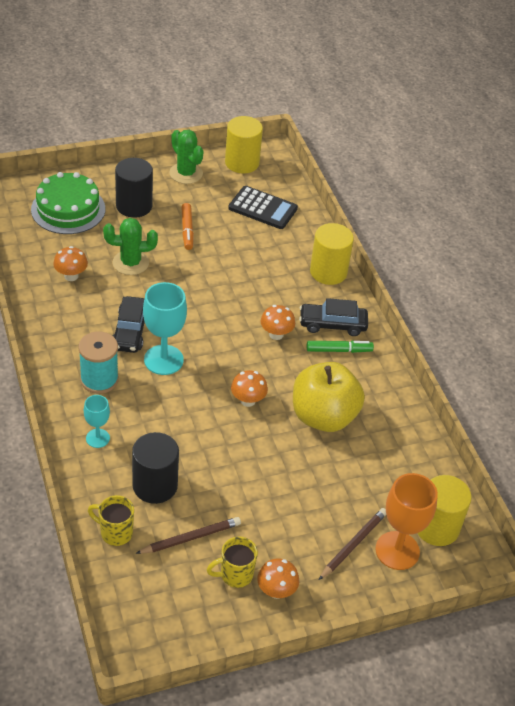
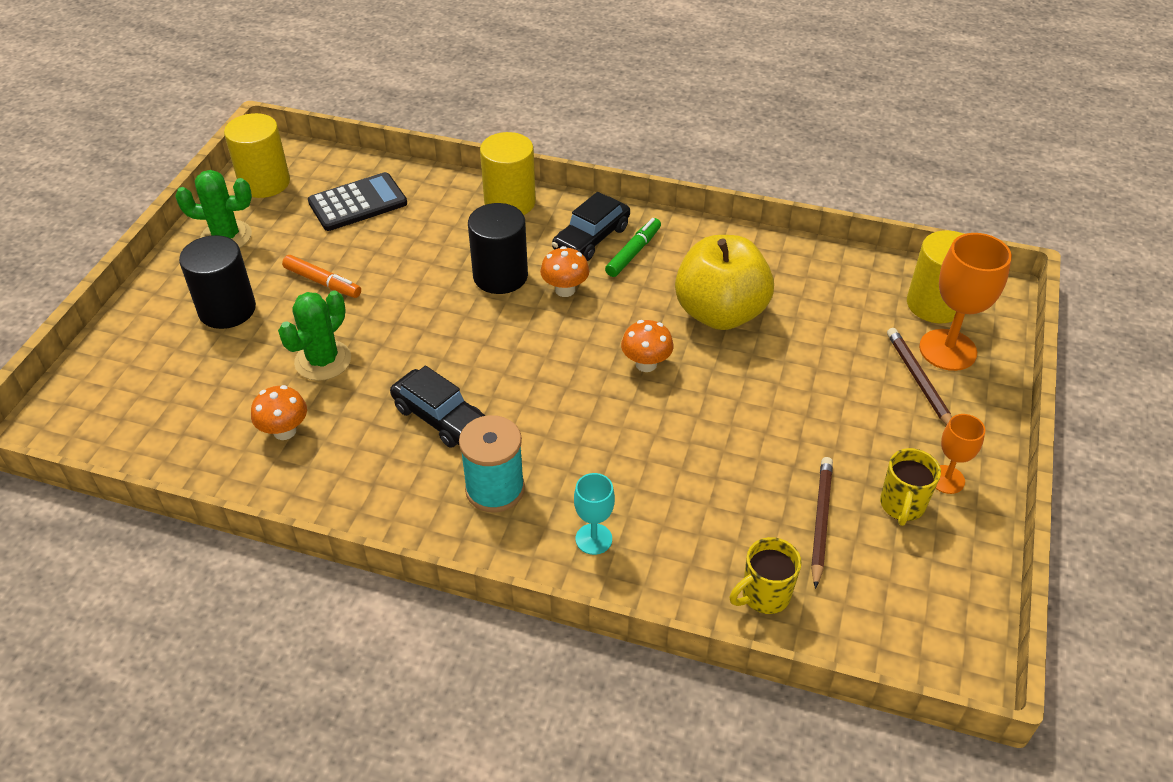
camera: 50 degrees left, 0 degrees up
green cake [31,172,105,234] -> none
black cylinder [132,432,179,504] -> black cylinder moved to [468,203,528,294]
turquoise goblet [143,282,187,375] -> none
orange mushroom [257,558,299,599] -> orange goblet [935,414,985,494]

